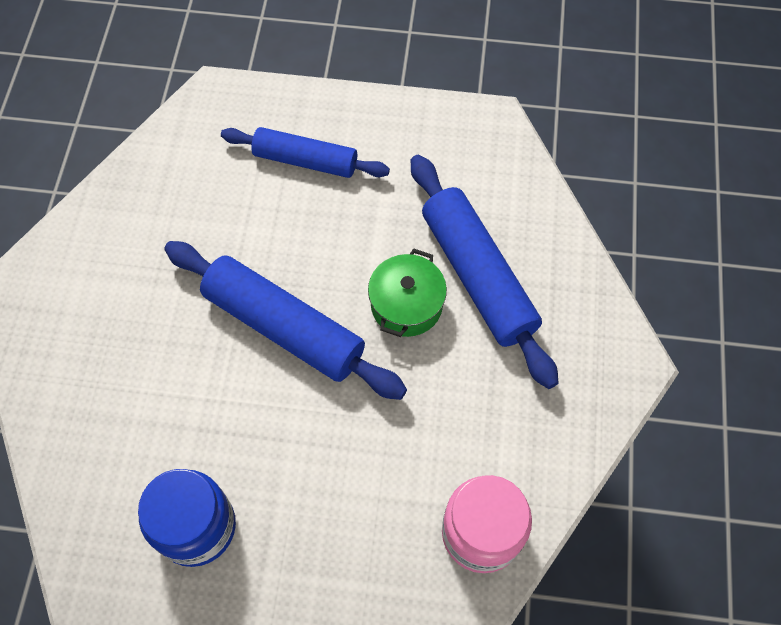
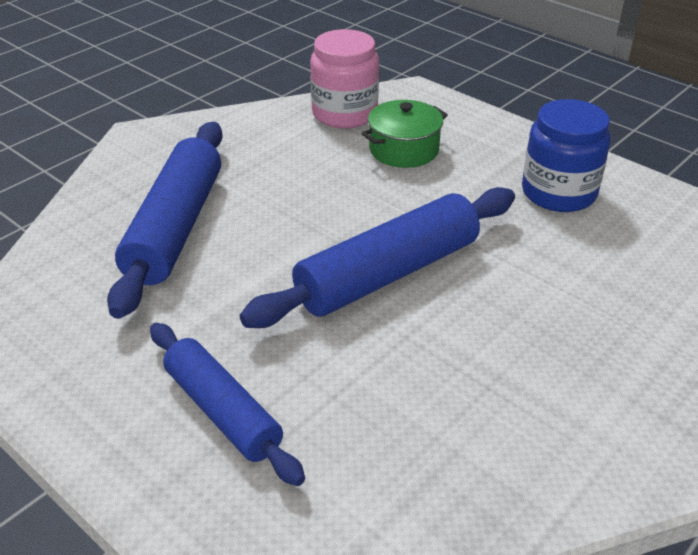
camera: 145 degrees left, 25 degrees down
blue rolling pin [164,241,407,400] -> blue rolling pin turned 75 degrees clockwise [240,187,515,328]
green pot [368,248,447,337] -> green pot moved to [361,100,448,168]

